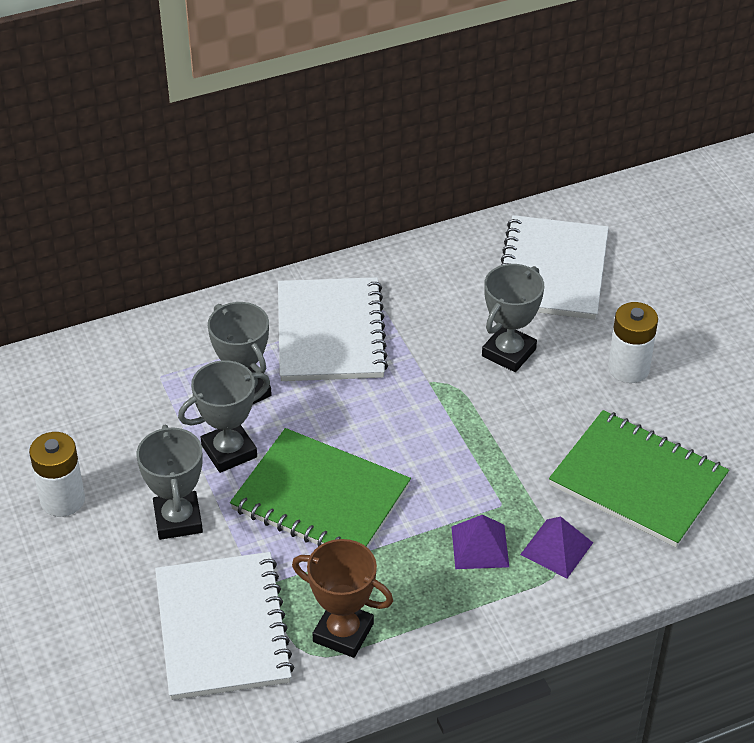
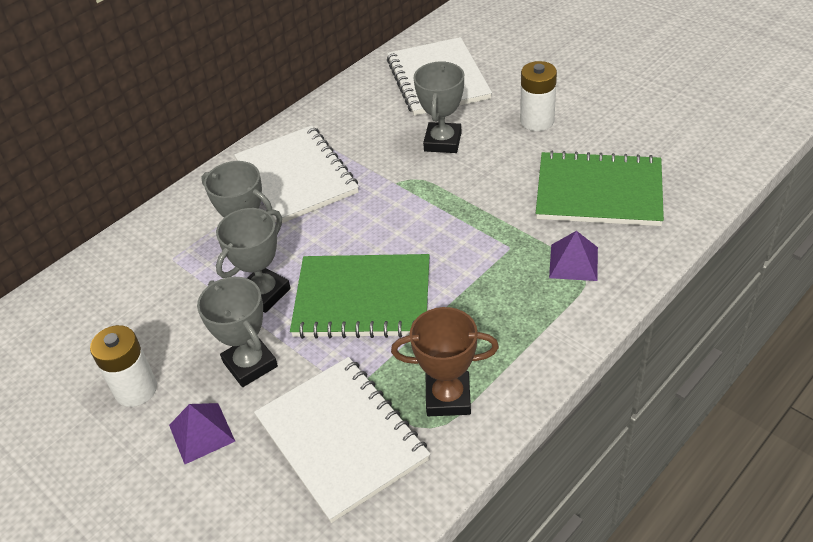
camera: 20 degrees left, 0 degrees up
purple pyramid [451,515,509,569] -> purple pyramid moved to [169,403,235,464]

